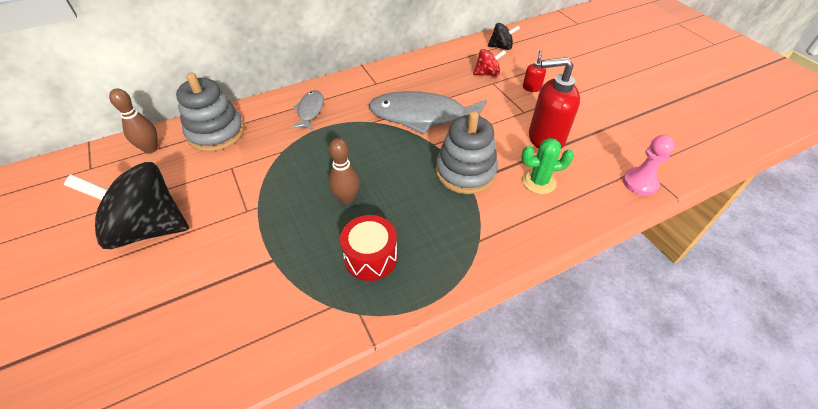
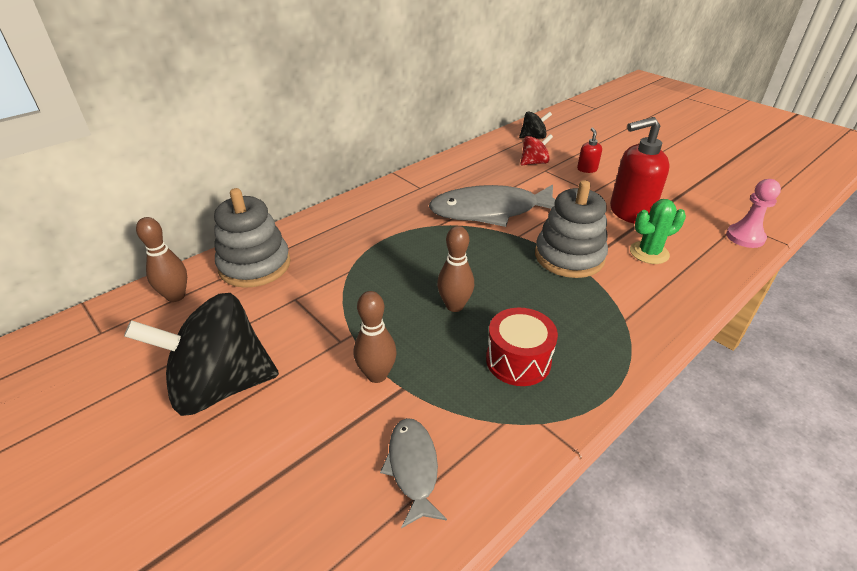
camera: 15 degrees left, 10 degrees down
grey fish [291,90,324,130] -> grey fish moved to [380,418,447,528]
none -> brown bowling pin [354,291,397,383]

